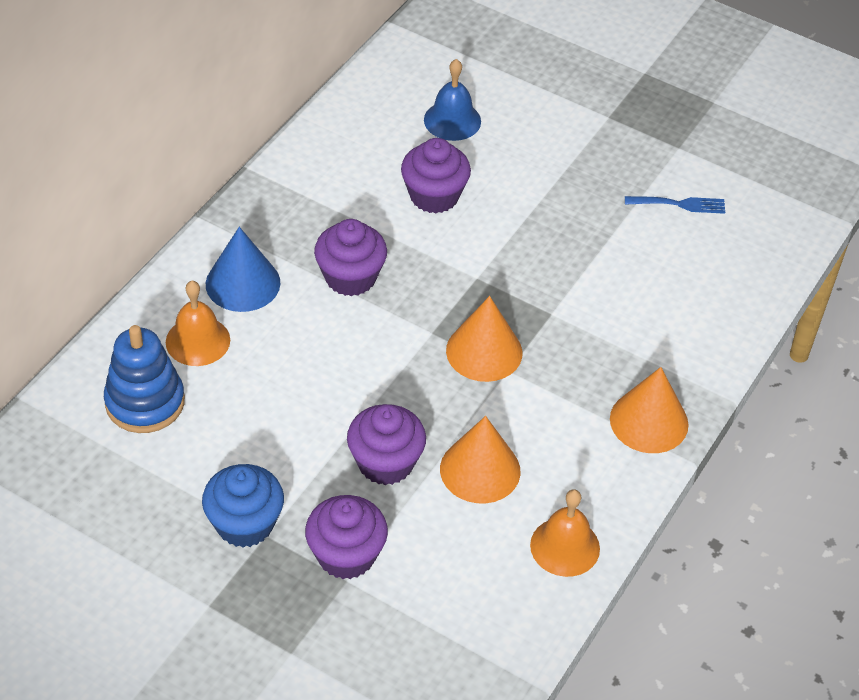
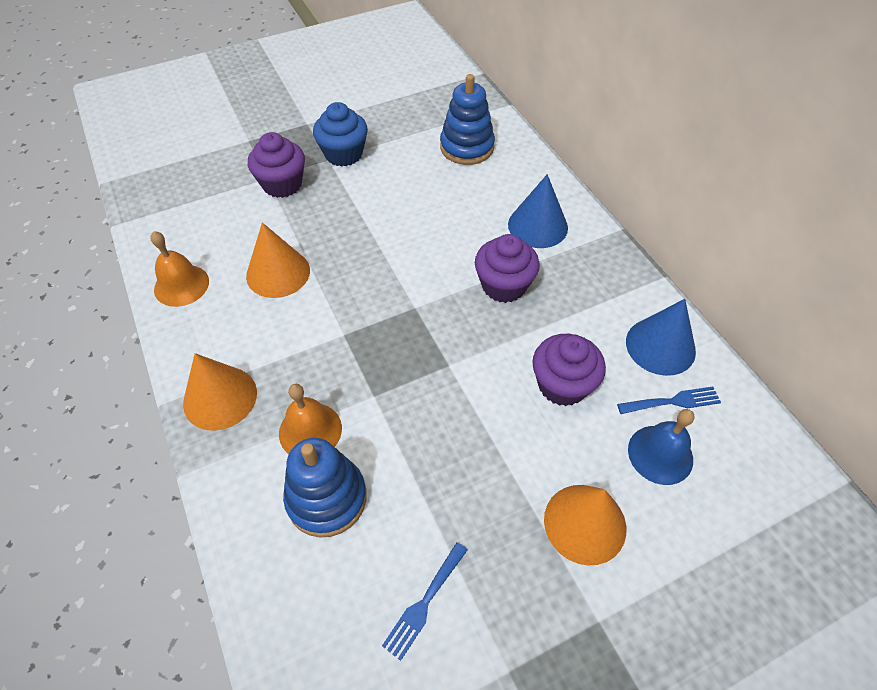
camera: 125 degrees right, 5 degrees up
orange bell [166,281,230,366] -> orange bell moved to [279,384,342,454]
purple cupcake [347,404,426,485] -> none
orange cone [446,296,522,382] -> orange cone moved to [544,485,626,566]
none -> blue stacking toy [283,438,367,538]
none -> blue fork [617,386,721,414]
none -> blue cone [626,299,696,376]

